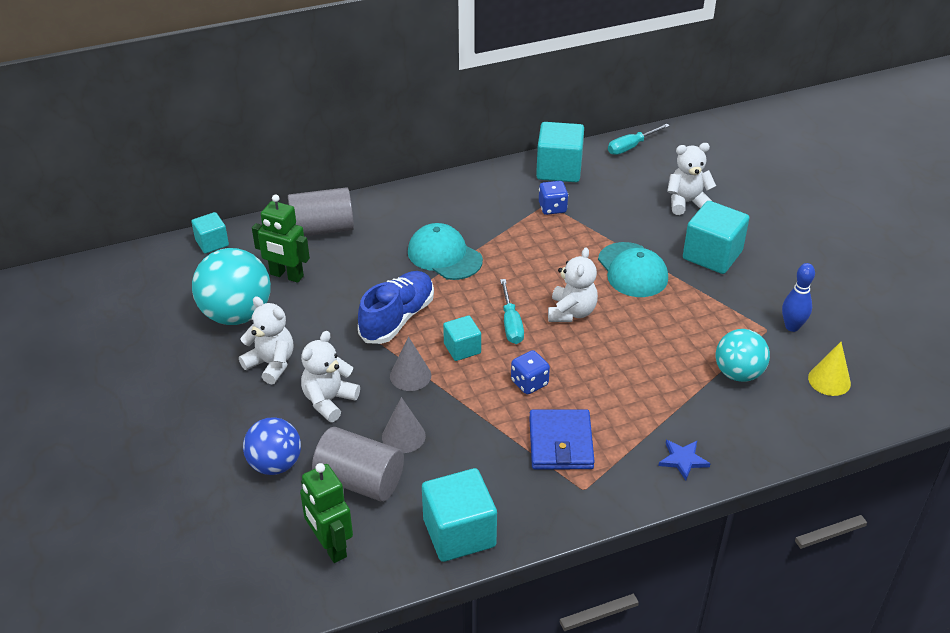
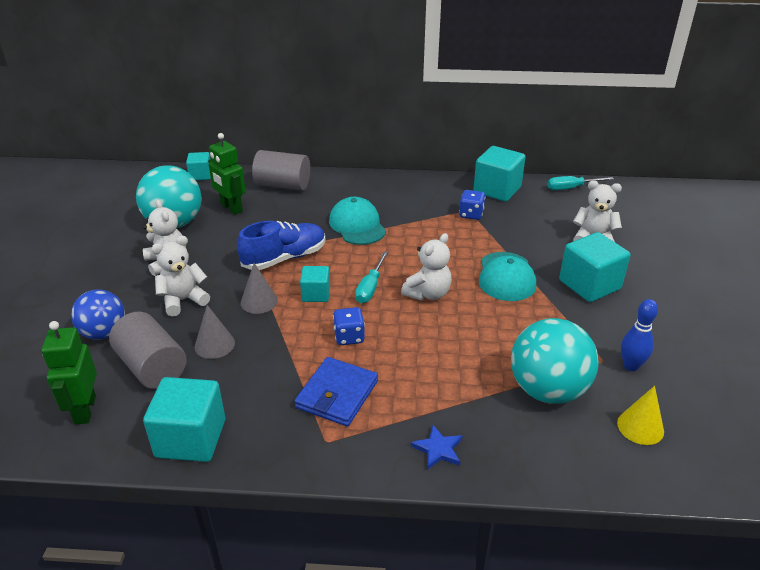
camera: 25 degrees right, 5 degrees down
turquoise ball [716,329,770,382] -> turquoise ball [511,318,599,404], size x1.52

